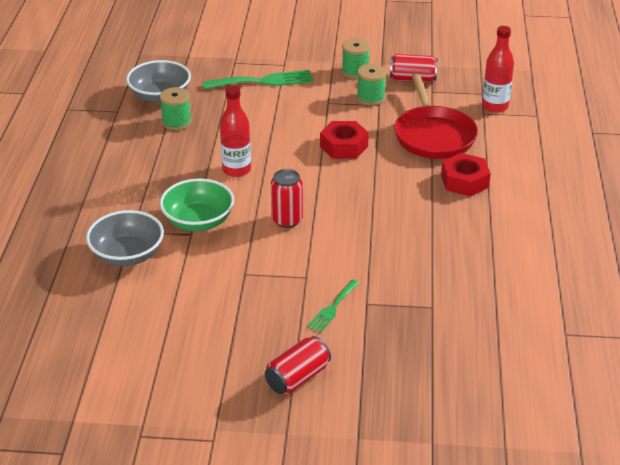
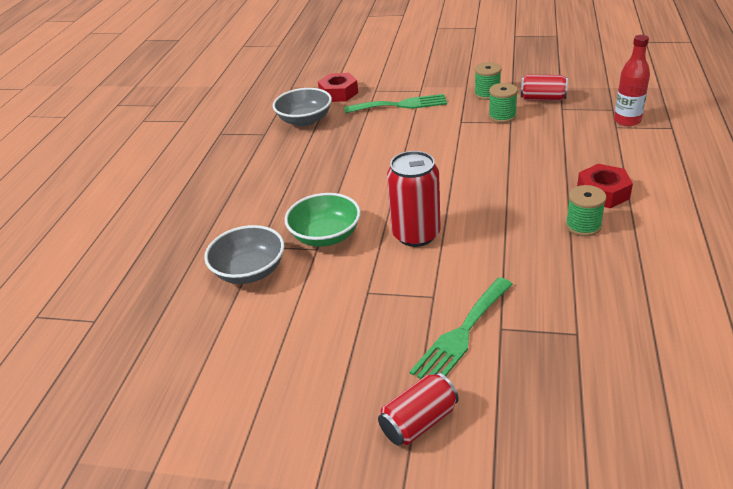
camera: 10 degrees right, 0 degrees up
green spool [160,87,192,130] -> green spool moved to [566,185,606,236]
red bottle [220,86,251,177] -> none
red can [271,169,303,228] -> red can [387,151,441,247], size x1.52
green fork [307,280,359,333] -> green fork [410,277,513,379], size x1.72
red nut [320,121,369,159] -> red nut moved to [318,73,358,102]
red pan [394,73,478,159] -> none

